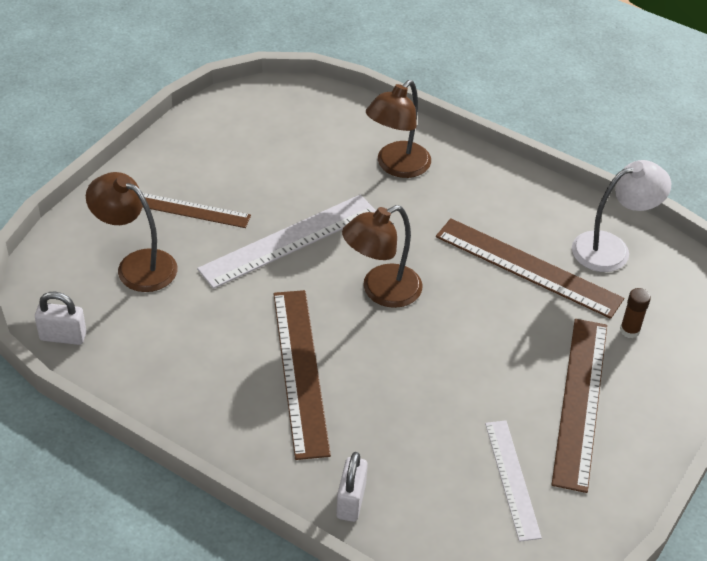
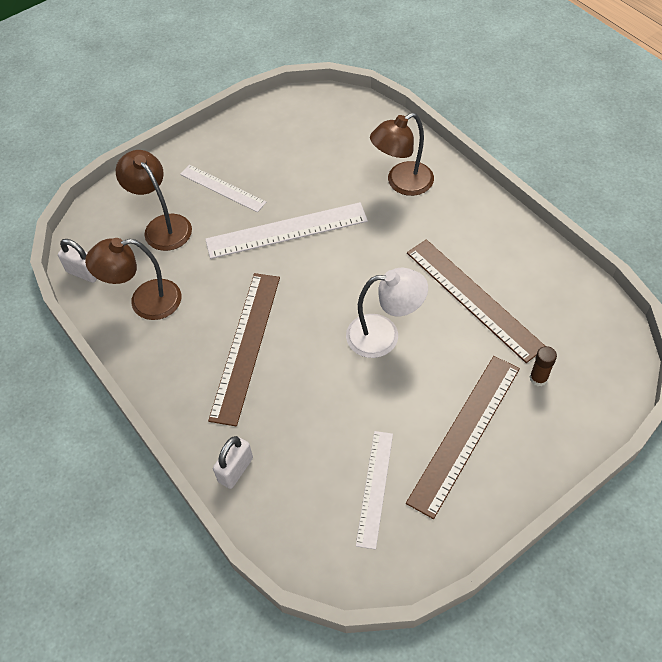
camera: 25 degrees right, 10 degrees up
brown ruler [142,193,251,228] -> white ruler [180,165,267,212]
brown lamp [342,205,423,308] -> brown lamp moved to [85,238,181,320]
white lamp [572,160,671,272] -> white lamp moved to [346,268,428,358]

